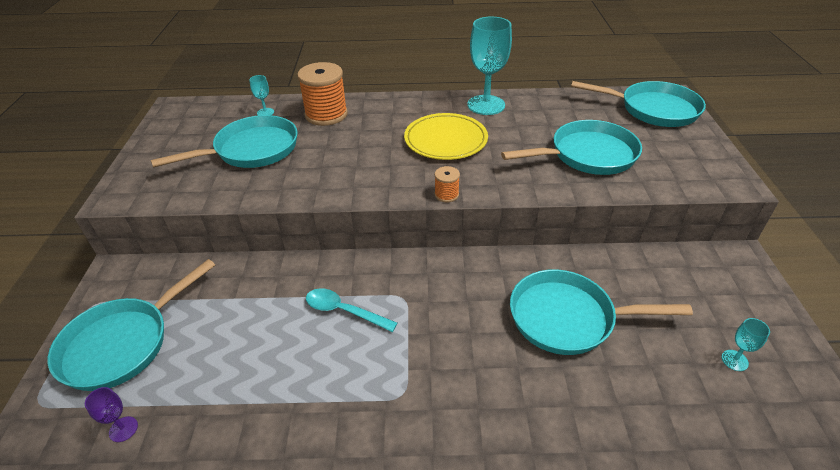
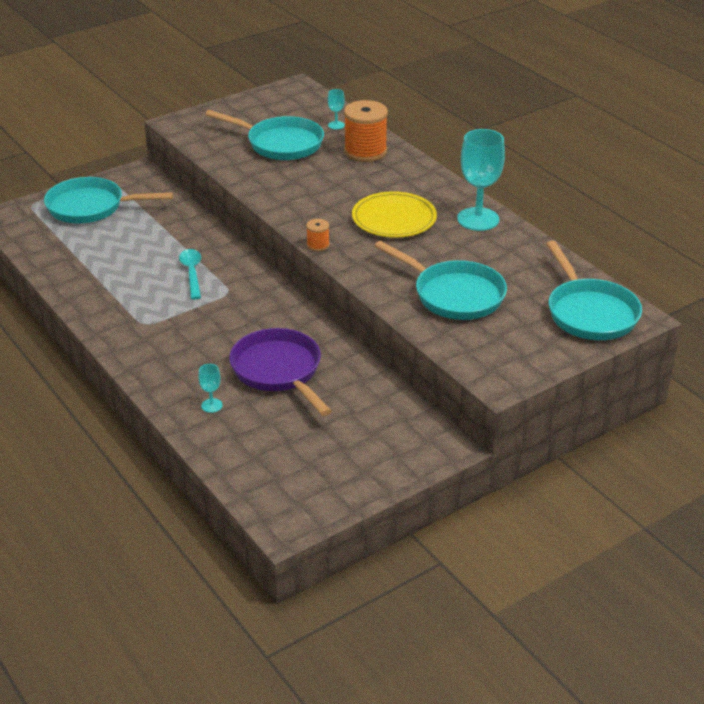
camera: 55 degrees right, 5 degrees down
purple goblet [85,387,138,442] -> none
turquoise pan [510,269,693,355] -> purple pan [230,328,332,416]
turquoise goblet [721,318,770,371] -> turquoise goblet moved to [198,364,223,413]

